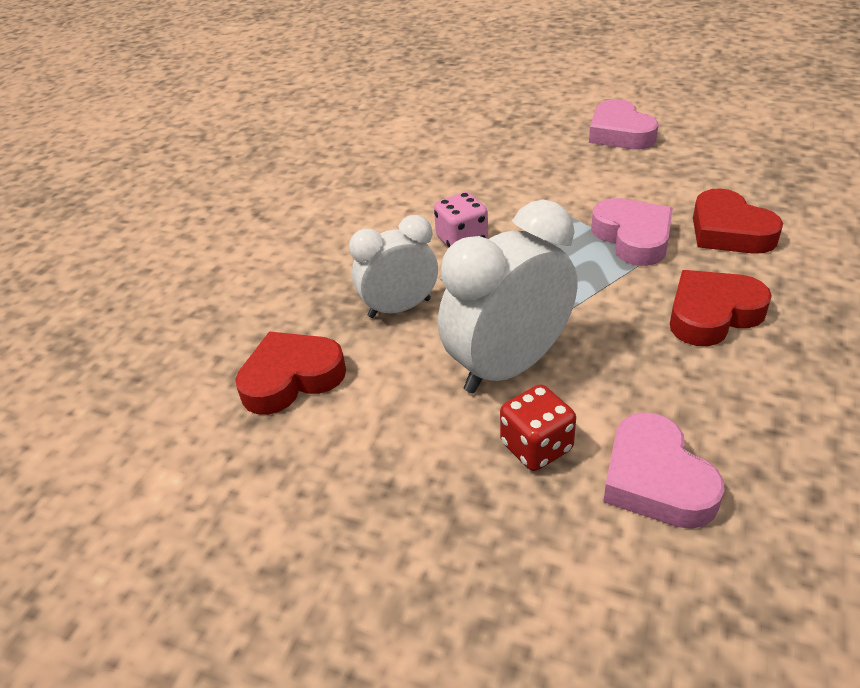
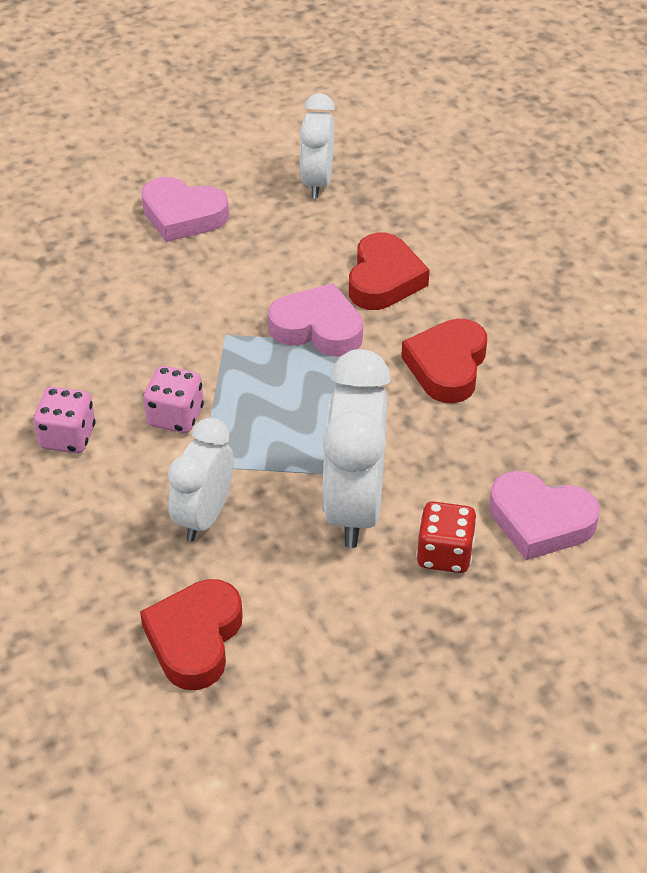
camera: 50 degrees left, 5 degrees up
red heart [693,188,783,254] -> red heart turned 90 degrees counterclockwise [349,233,430,310]
none -> pink dice [33,387,96,453]
none -> white clock [300,93,335,198]

